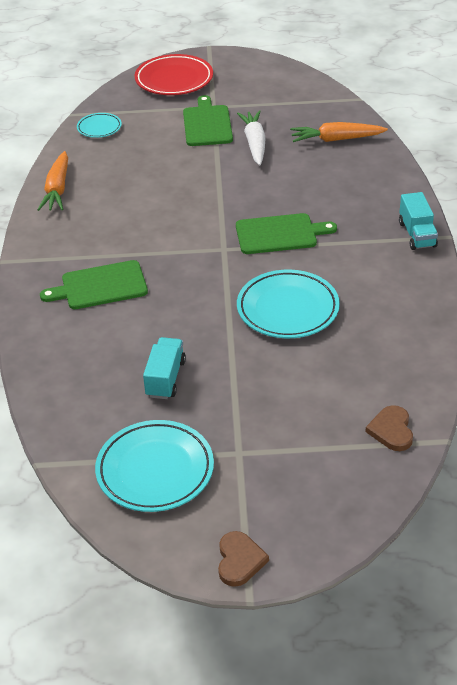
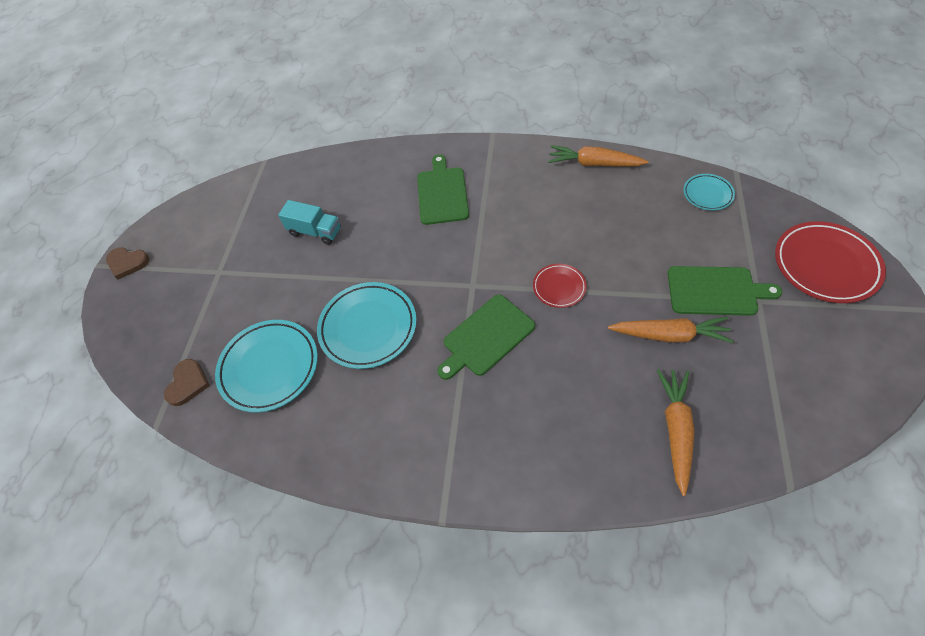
camera: 105 degrees right, 15 degrees up
turquoise plate [95,420,214,512] -> turquoise plate moved to [215,320,318,413]
green cutting board [236,213,337,254] -> green cutting board turned 45 degrees clockwise [437,295,535,380]
white carrot [237,110,266,165] -> orange carrot [608,317,734,343]
brown heart [365,405,413,451] -> brown heart turned 90 degrees clockwise [164,359,210,406]
turquoise truck [399,192,438,250] -> none
none -> red plate [533,264,587,308]

